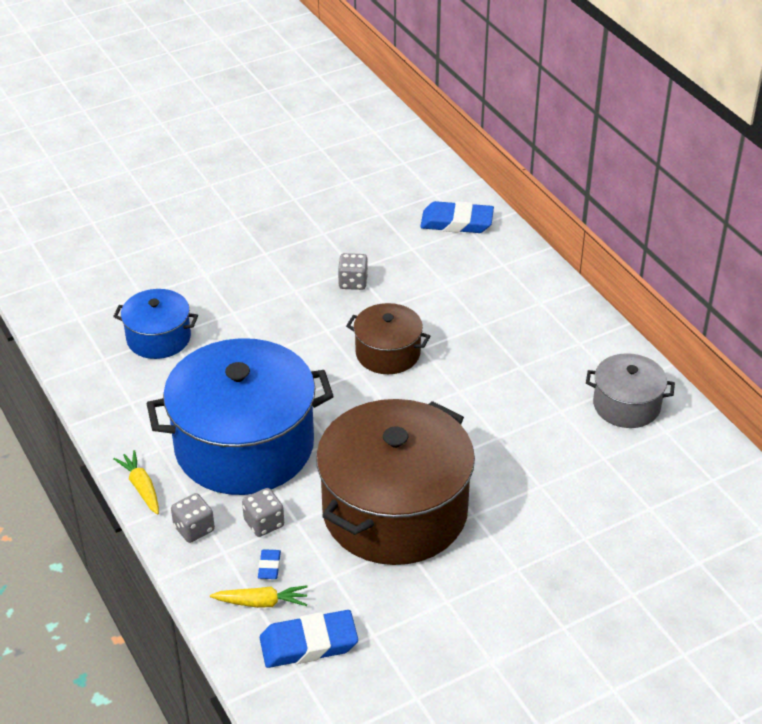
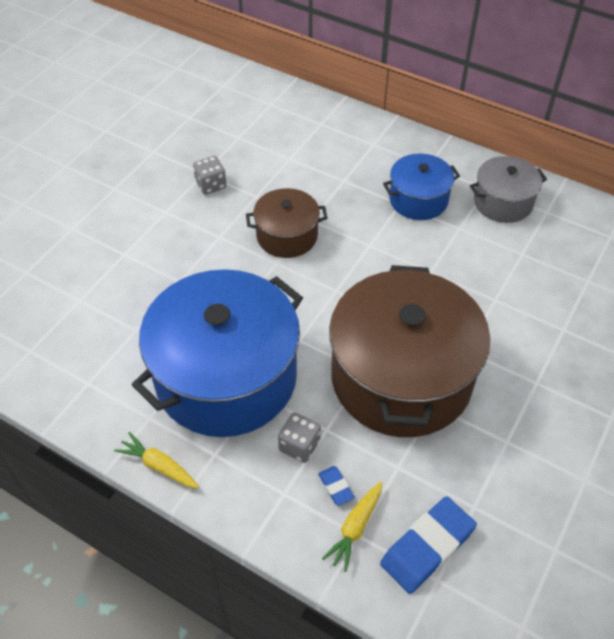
camera: 30 degrees left, 10 degrees up
blue pot [113,289,198,359] -> blue pot moved to [383,154,460,220]
grey dice [171,493,215,543] -> none
yellow carrot [210,585,308,608] -> yellow carrot turned 150 degrees clockwise [322,482,382,572]
blue eraser [420,201,494,233] -> none

